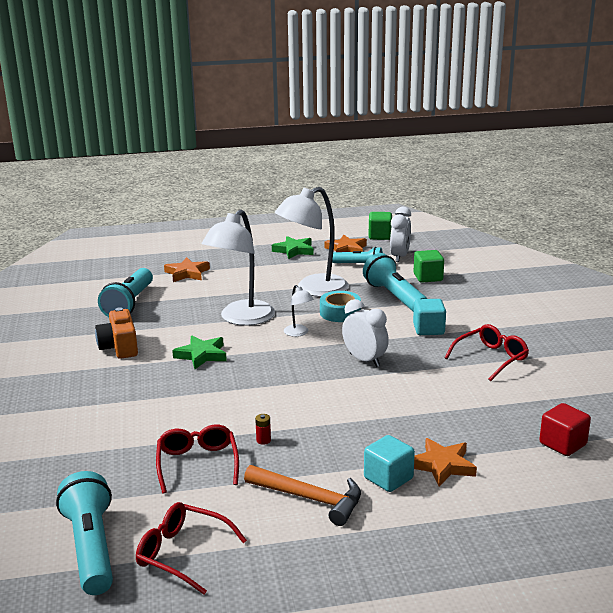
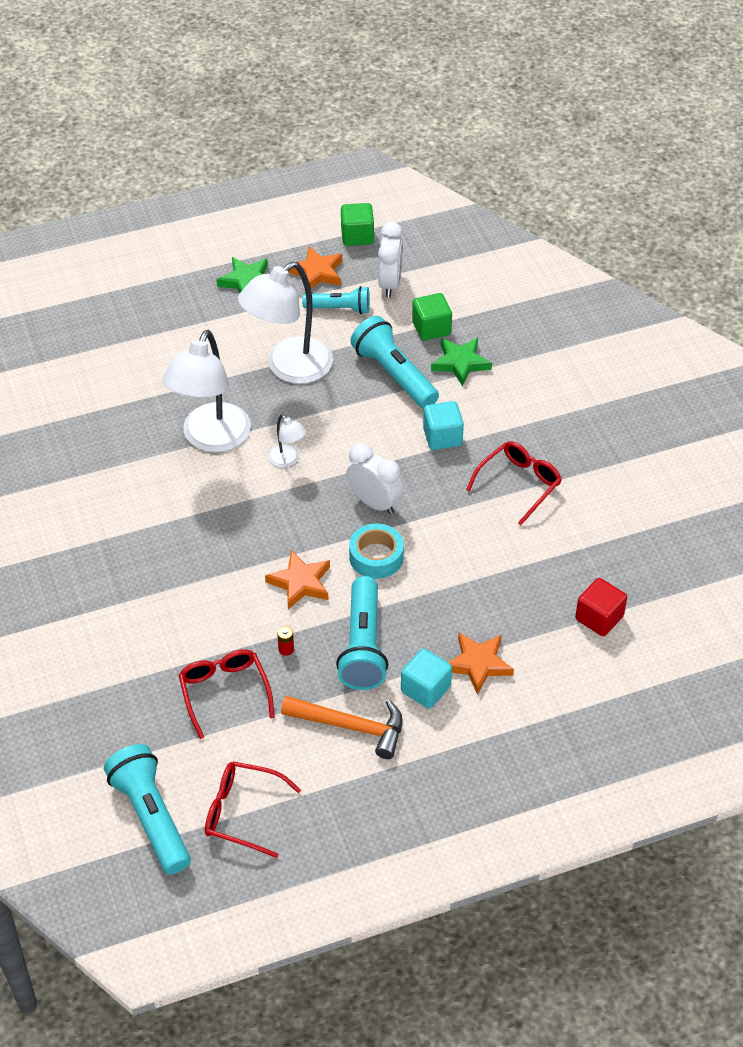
camera: 10 degrees left, 25 degrees up
orange camera [95,307,138,359] -> none
turquoise flashlight [98,268,153,317] -> turquoise flashlight moved to [336,576,388,690]
orange star [164,257,210,282] -> orange star moved to [265,550,330,610]
green star [172,335,227,369] -> green star moved to [431,338,492,386]
turquoise tape [320,291,361,322] -> turquoise tape moved to [349,524,404,579]

